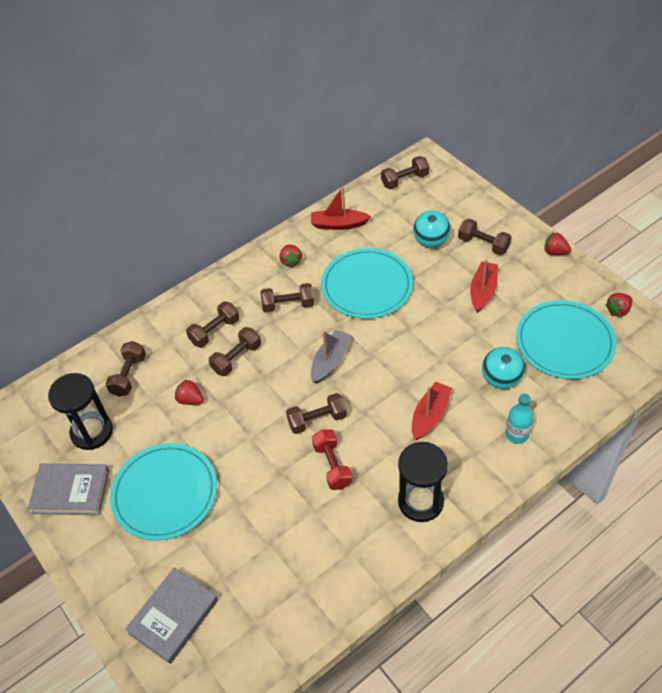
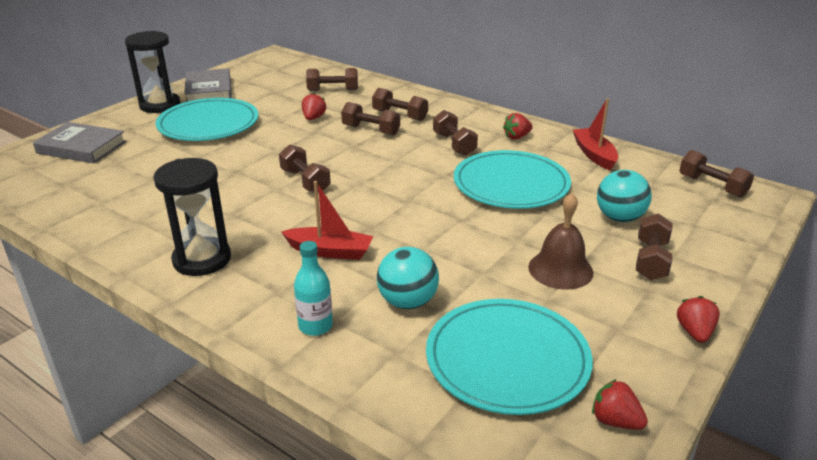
camera: 70 degrees right, 20 degrees down
black hourglass [48,373,113,450] -> black hourglass moved to [125,31,180,113]
grey boat [311,330,351,384] -> none
red dumbbell [312,429,353,490] -> none
red boat [470,259,498,313] -> brown bell [528,193,593,290]

